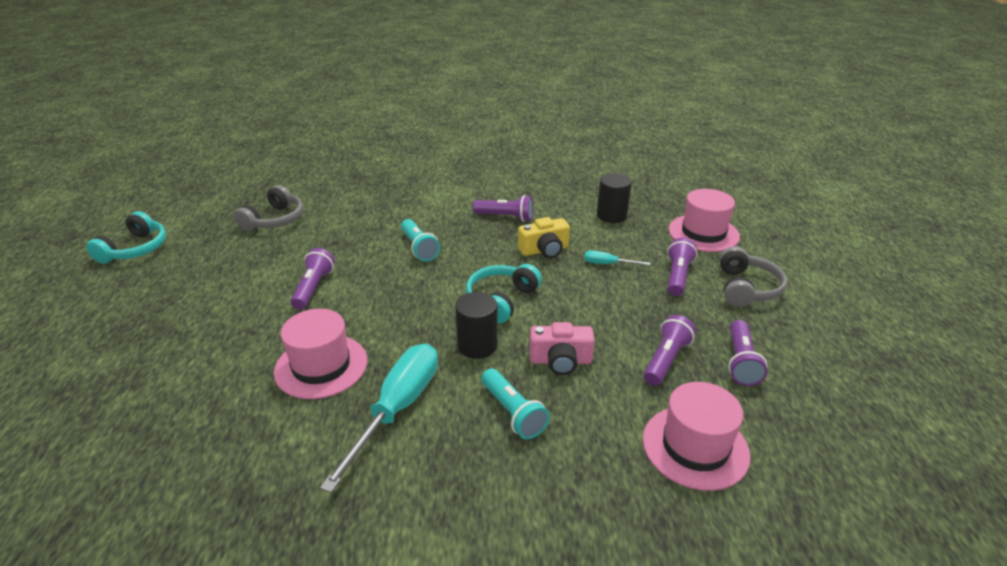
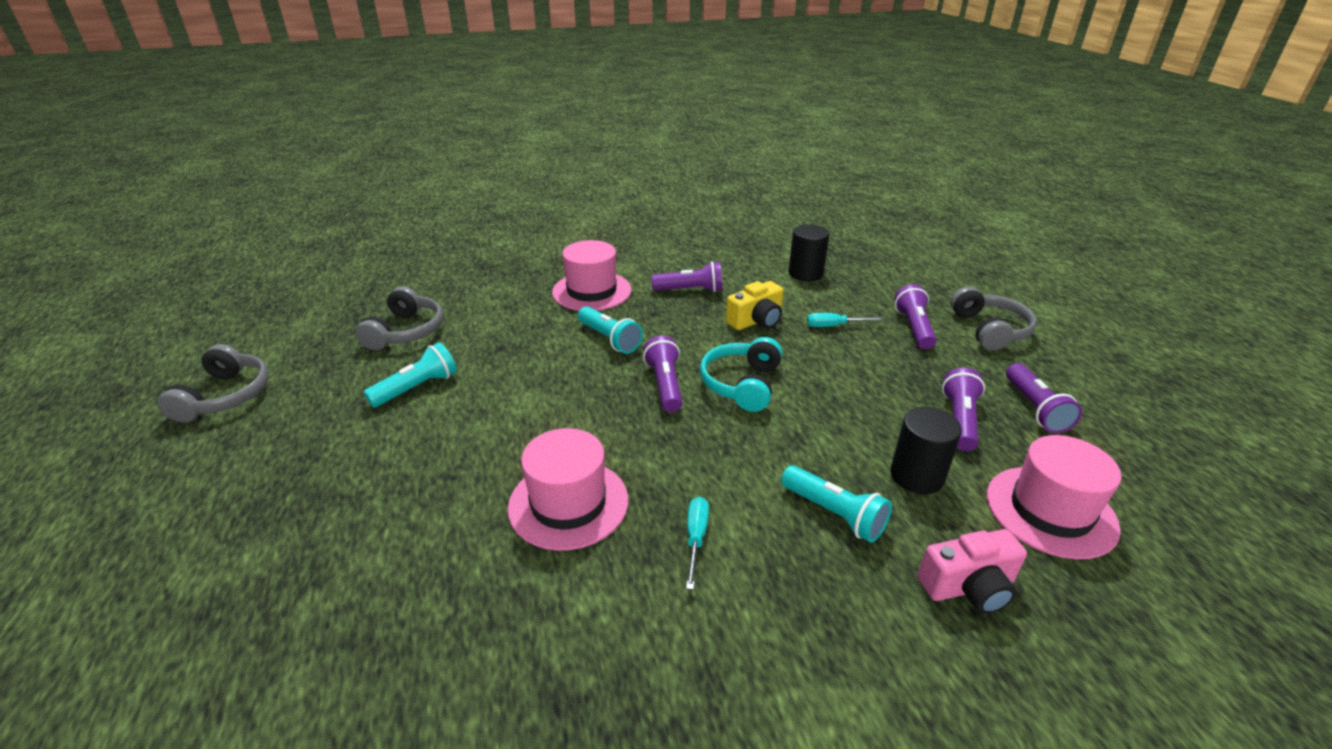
camera: 15 degrees left, 0 degrees up
turquoise headphones [86,211,166,264] -> grey headphones [158,344,269,423]
purple flashlight [290,248,335,310] -> purple flashlight moved to [643,335,683,412]
turquoise screwdriver [320,344,438,493] -> turquoise screwdriver [686,497,709,590], size x0.45
black cylinder [455,292,498,359] -> black cylinder moved to [891,407,962,494]
pink camera [530,322,595,375] -> pink camera moved to [917,529,1027,614]
pink hat [669,189,740,252] -> pink hat moved to [552,240,631,311]
none -> turquoise flashlight [364,342,457,408]

